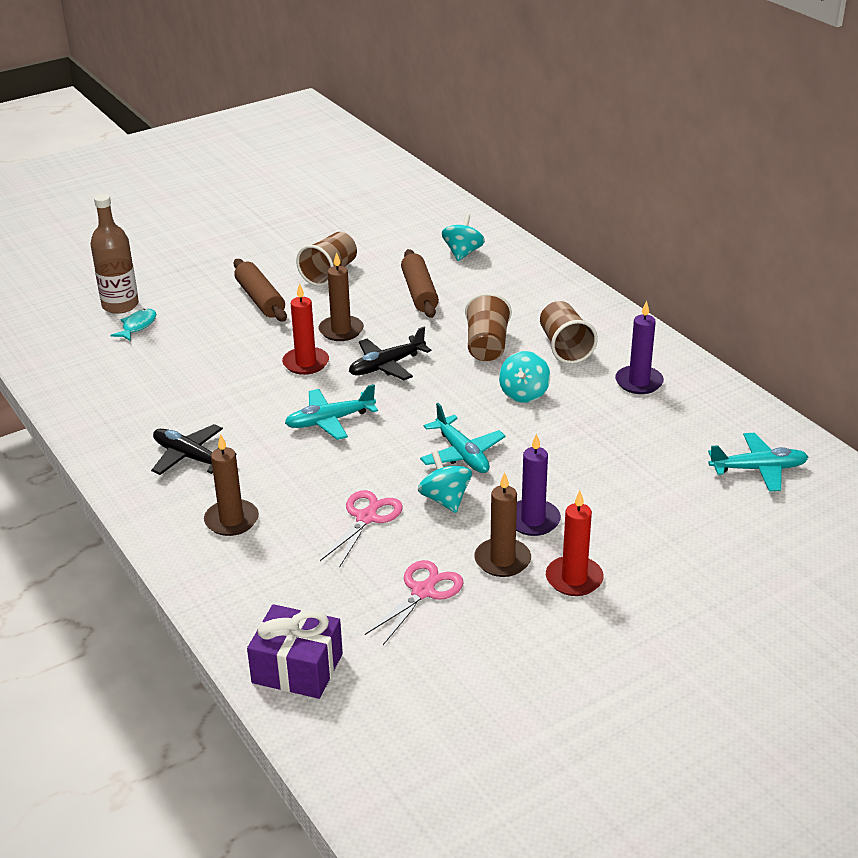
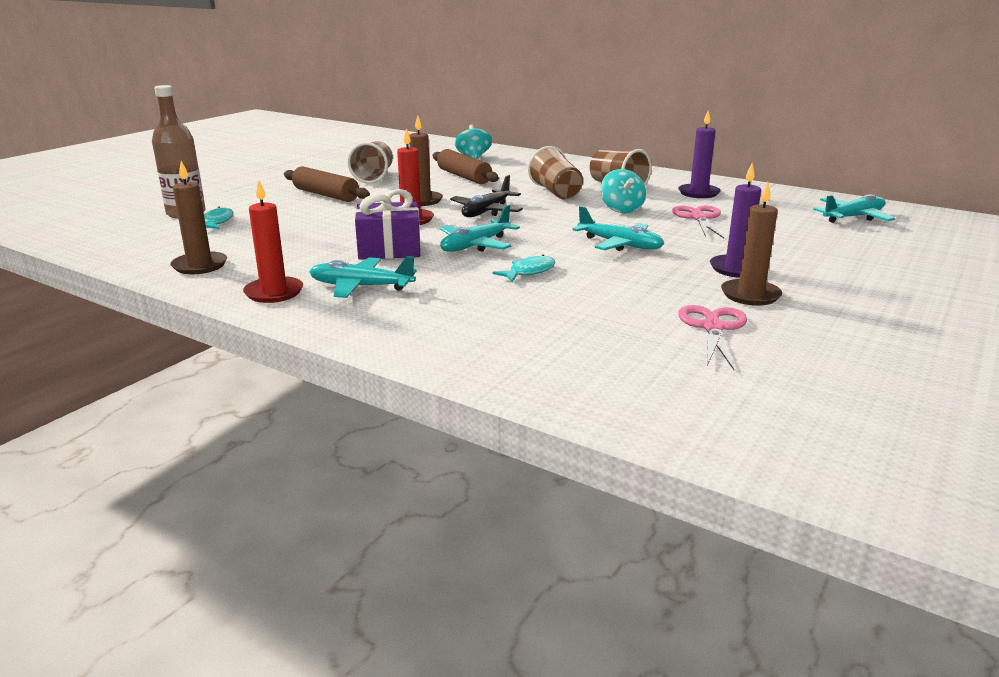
camera: 25 degrees left, 10 degrees down
black plane [151,424,237,475] -> turquoise plane [309,256,417,298]
brown candle [204,434,259,536] -> brown candle moved to [170,161,227,274]
purple gift [247,604,343,699] -> purple gift moved to [355,189,421,260]
pink scissors [320,490,403,568] -> pink scissors moved to [672,206,724,238]
turquoise spinning top [418,451,472,513] -> none
red candle [546,491,604,596] -> red candle moved to [243,180,303,303]
none -> turquoise fish [492,255,556,282]

